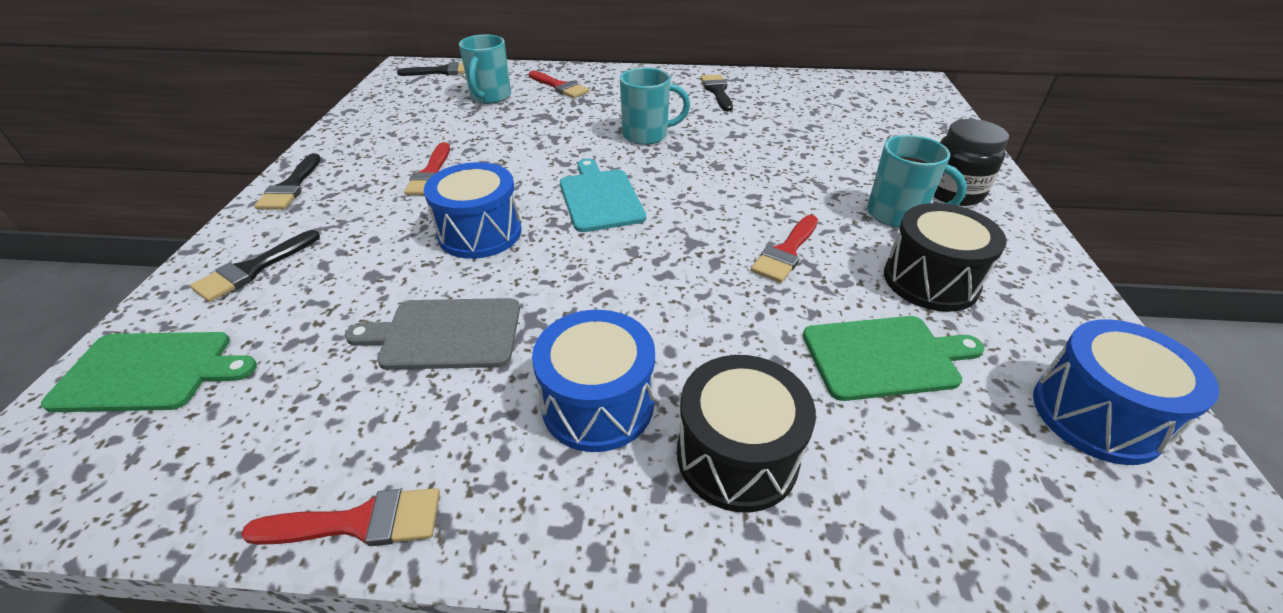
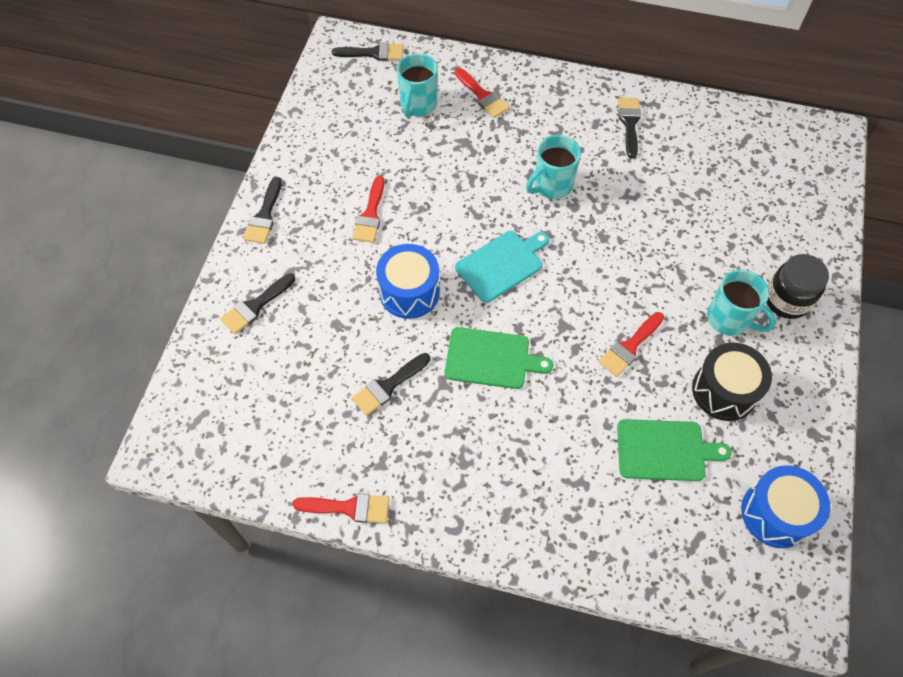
camera: 10 degrees right, 20 degrees up
green cutting board [41,332,257,412] -> green cutting board moved to [445,327,553,389]
grey cutting board [345,298,520,370] -> black brush [352,353,430,416]
blue drum [532,310,655,452] -> none
turquoise cutting board [560,159,646,232] -> turquoise cutting board turned 60 degrees clockwise [455,231,549,303]
turquoise mug [620,68,690,145] -> turquoise mug turned 135 degrees clockwise [526,135,581,199]
black drum [677,355,816,512] -> none

